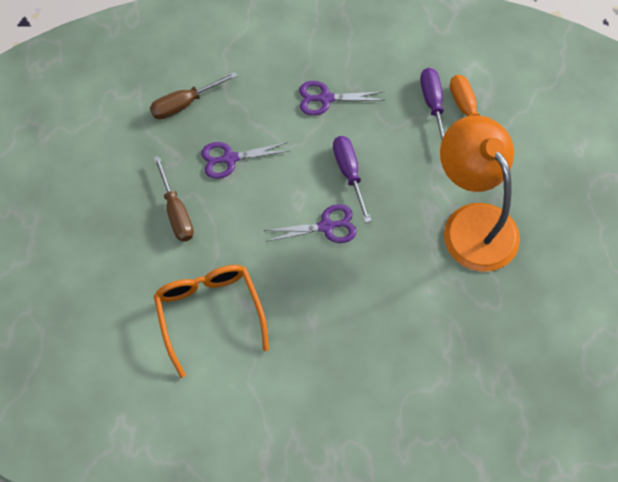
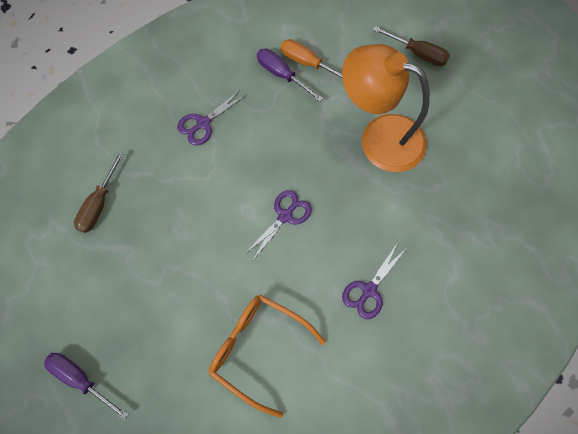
camera: 40 degrees left, 5 degrees up
brown screwdriver [153,156,194,242] -> brown screwdriver moved to [373,26,450,66]
purple scissors [201,142,289,179] -> purple scissors moved to [342,244,406,319]
purple screwdriver [333,136,371,223] -> purple screwdriver moved to [44,353,128,420]

